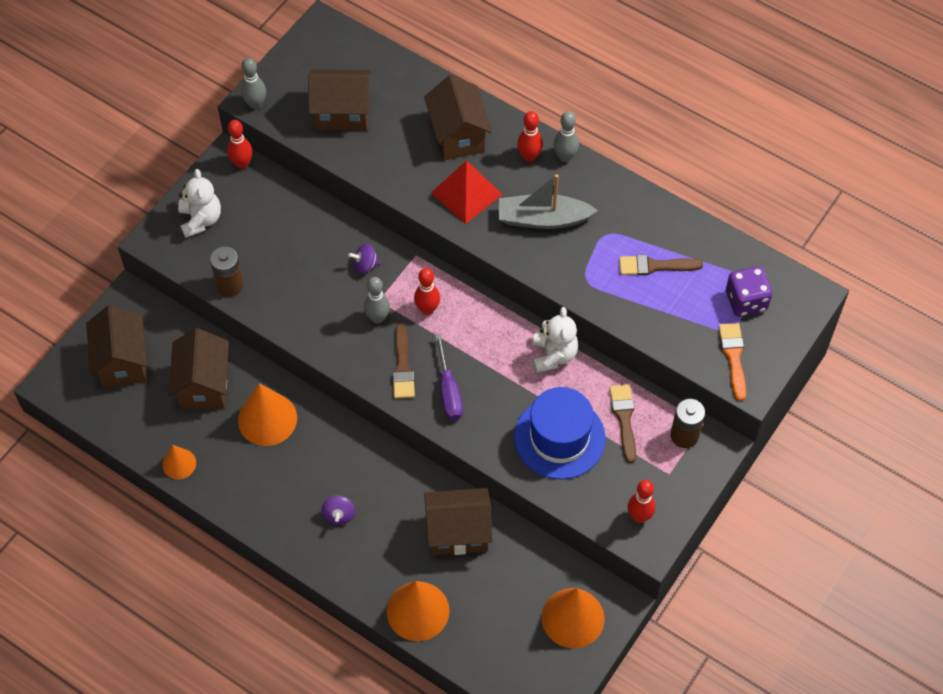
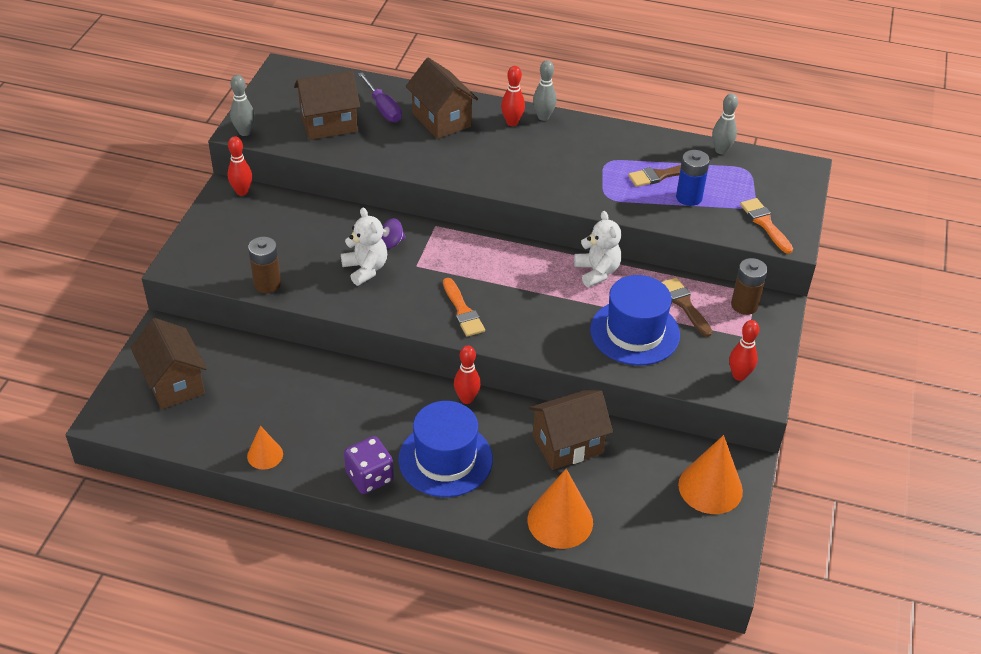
camera: 20 degrees left, 15 degrees down
brown house [169,328,229,409] -> none
white teddy bear [178,169,221,238] -> white teddy bear moved to [341,208,387,286]
orange cone [238,383,297,446] -> none
purple spinning top [322,496,355,525] -> blue hat [398,401,493,497]
grey bowling pin [364,277,390,324] -> grey bowling pin moved to [712,94,738,154]
brown brush [392,324,415,399] -> orange brush [443,278,485,337]
red bowling pin [414,268,440,315] -> red bowling pin moved to [454,345,481,404]
red pyramid [431,160,503,224] -> none
purple screwdriver [435,334,463,420] -> purple screwdriver moved to [358,72,402,122]
grey boat [499,174,598,229] -> none
purple dice [726,266,772,317] -> purple dice moved to [344,436,394,494]
none -> blue battery [676,150,710,206]

